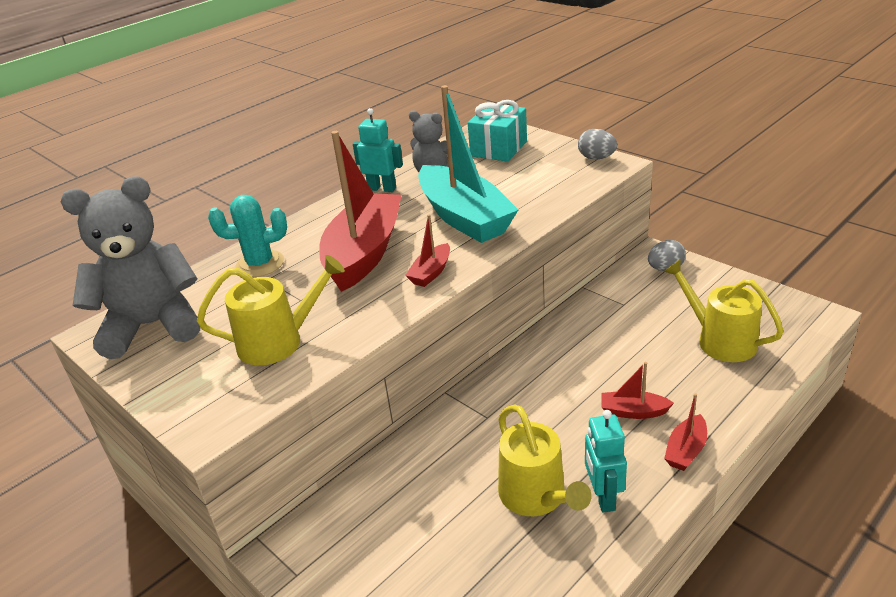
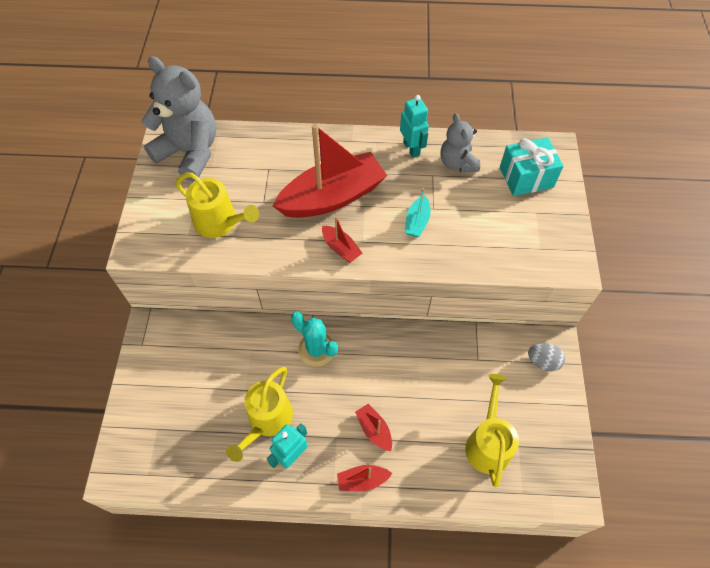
camera: 45 degrees right, 25 degrees up
turquoise cactus [208,195,287,277] -> turquoise cactus moved to [291,311,338,367]
red boat [405,215,450,287] -> red boat turned 120 degrees counterclockwise [322,216,362,263]
turquoise boat [418,85,518,243] -> turquoise boat [405,188,431,237], size x0.43
grey egg [578,129,617,159] -> none

